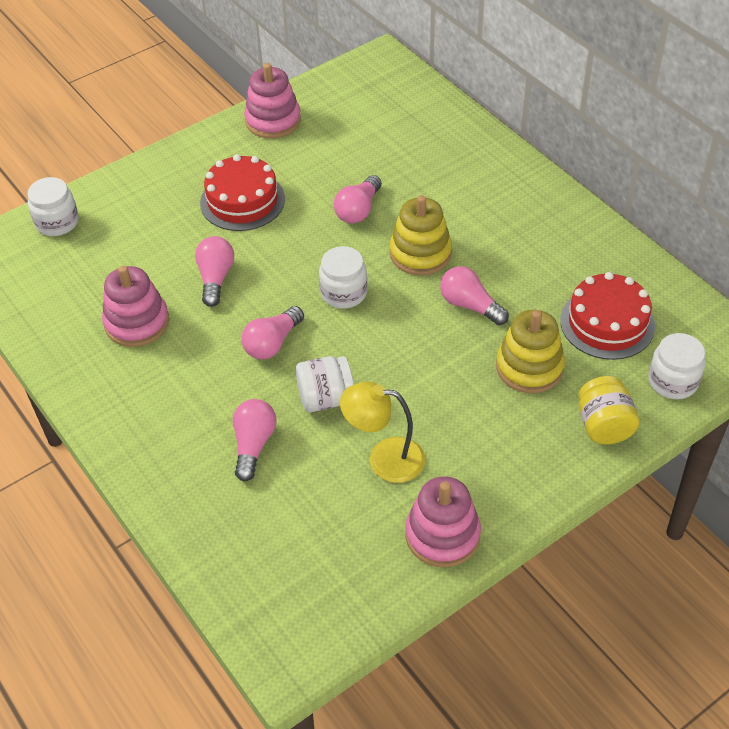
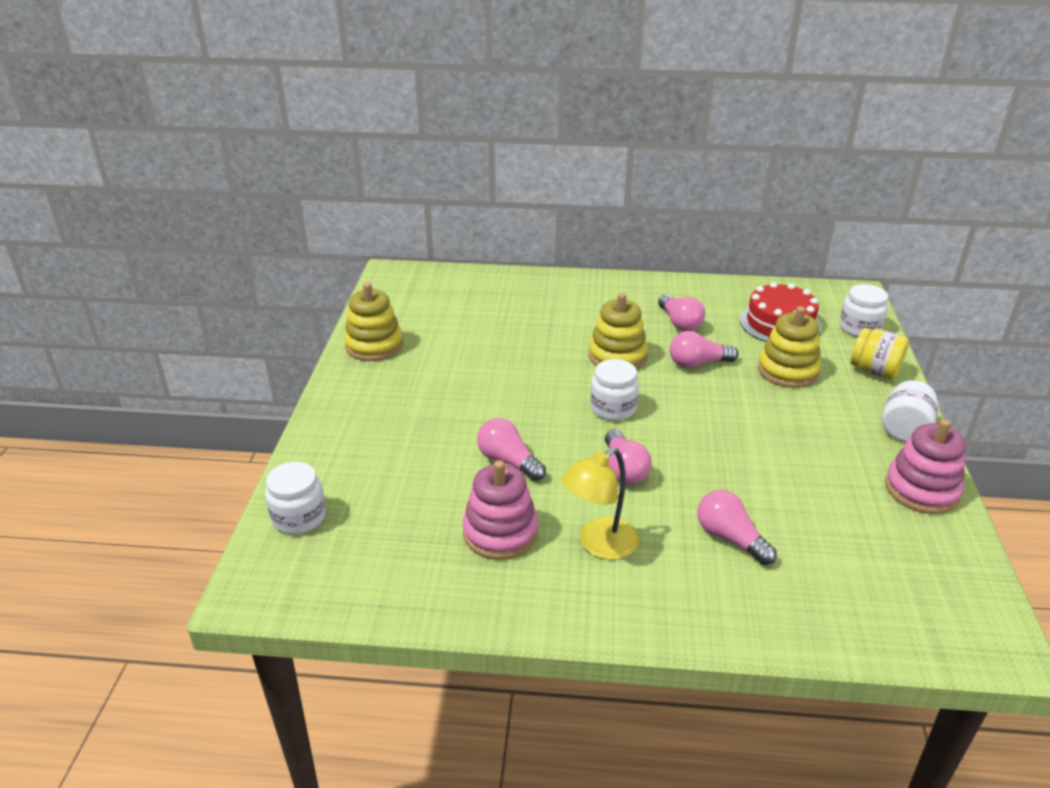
camera: 50 degrees left, 15 degrees down
red cake [200,154,285,231] -> none
pink stacking toy [244,63,301,139] -> yellow stacking toy [344,283,403,361]
white jar [296,356,354,412] -> white jar moved to [882,380,939,442]
pink light bulb [334,175,382,224] -> pink light bulb moved to [658,294,705,331]
yellow lamp [340,382,425,483] -> yellow lamp moved to [561,448,639,560]

